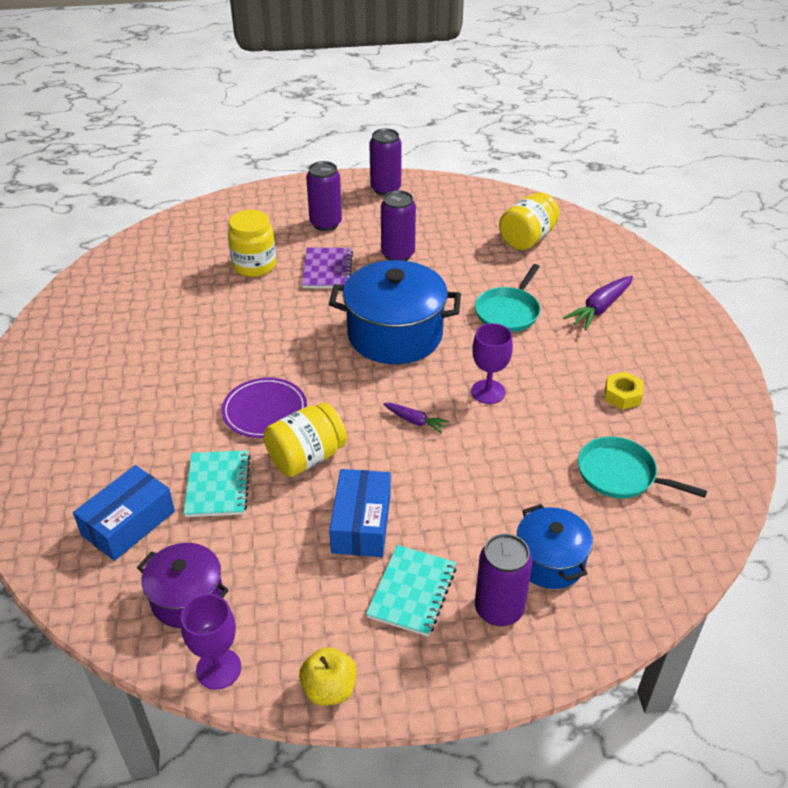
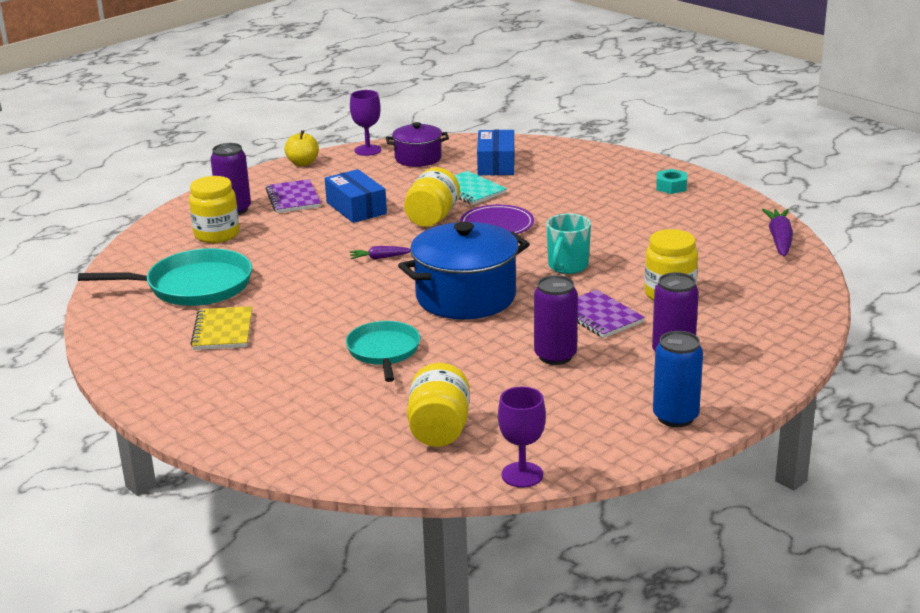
camera: 145 degrees right, 15 degrees down
turquoise notebook [366,545,457,637] -> purple notebook [266,179,321,213]
purple can [369,128,402,196] -> blue can [653,331,703,427]
purple goblet [471,323,513,404] -> purple goblet moved to [498,387,546,488]
blue pot [517,504,593,589] -> yellow jar [189,176,240,243]
purple carrot [563,276,633,330] -> purple carrot moved to [762,209,793,256]
turquoise pan [578,436,707,498] -> turquoise pan [78,248,252,306], size x1.52
yellow nut [605,372,643,410] -> yellow notebook [190,306,252,350]
none -> turquoise mug [546,214,591,274]
none -> turquoise nut [656,169,687,194]

